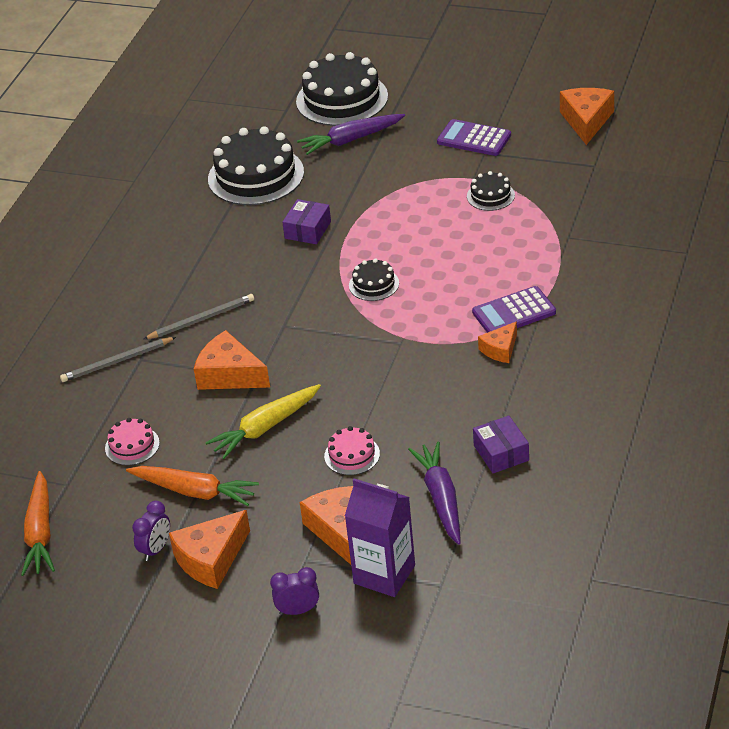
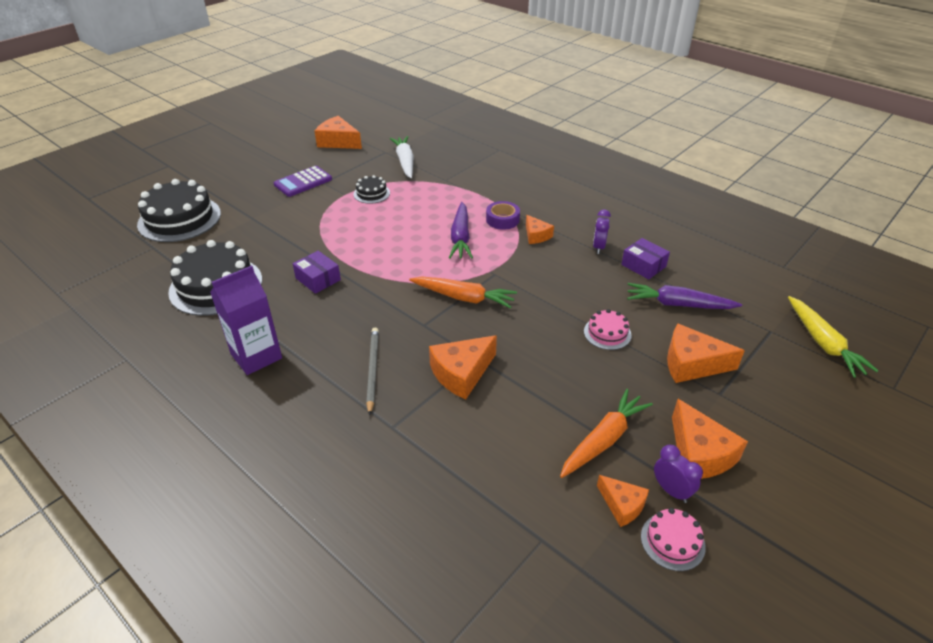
camera: 70 degrees left, 0 degrees up
orange carrot [21,471,55,576] -> orange carrot moved to [409,277,517,309]
grey pencil [60,337,176,382] -> none
pink cake [105,418,160,466] -> pink cake moved to [641,508,706,571]
yellow carrot [205,384,321,459] -> yellow carrot moved to [788,296,879,378]
purple clock [270,567,319,615] -> purple clock moved to [593,209,611,254]
purple carrot [297,114,405,155] -> purple carrot moved to [449,202,473,259]
purple carton [345,478,415,597] -> purple carton moved to [210,265,282,375]
black cake [349,258,399,301] -> none
purple calculator [472,286,556,333] -> purple tape [486,201,520,230]
purple box [473,415,529,473] -> purple box turned 45 degrees clockwise [621,238,670,279]
none -> white carrot [390,136,414,178]
none -> orange cheese [597,475,649,527]

